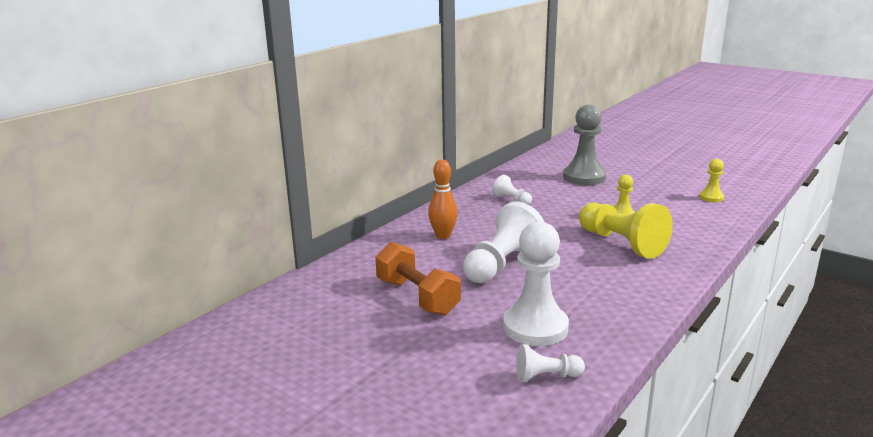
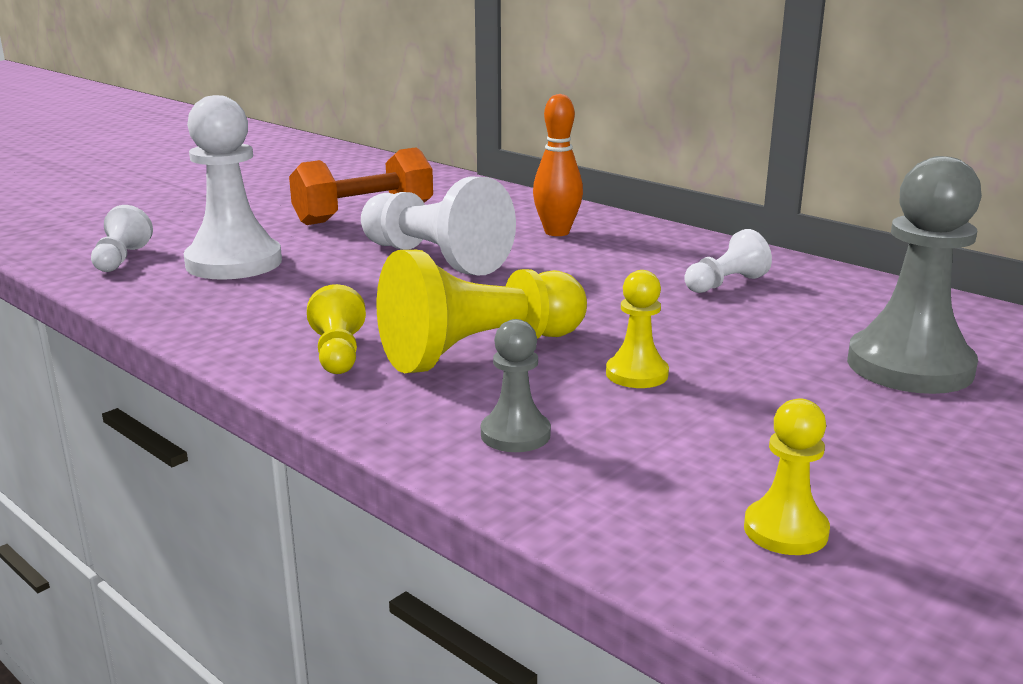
camera: 95 degrees right, 0 degrees up
none -> yellow pawn [307,284,366,374]
none -> grey pawn [481,319,551,452]

